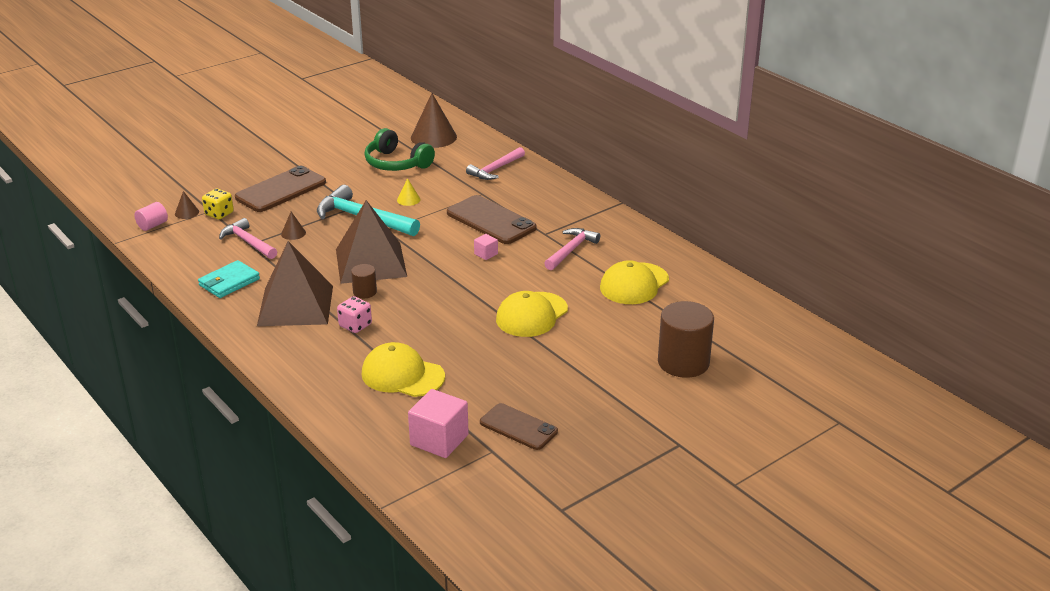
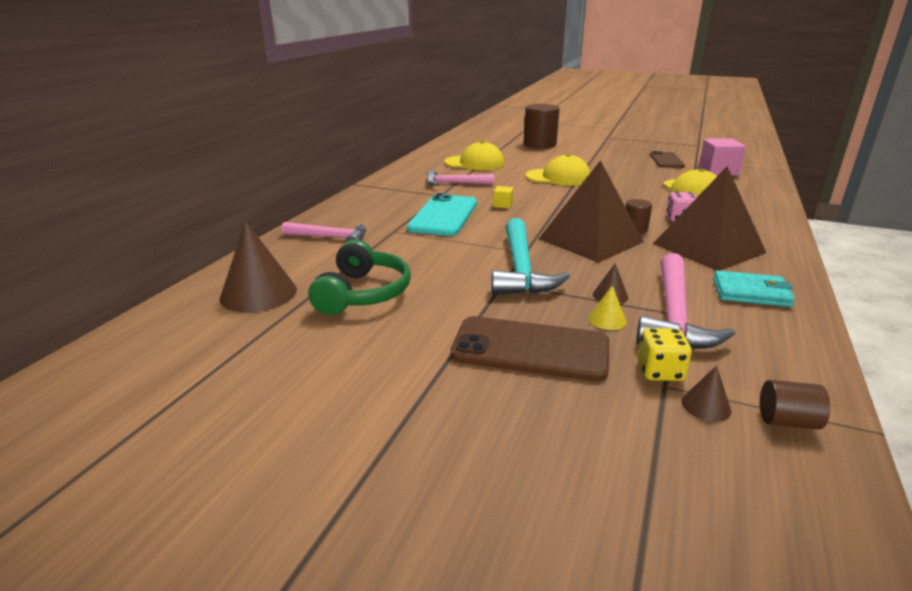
camera: 120 degrees left, 5 degrees down
pink cylinder [134,202,168,231] -> brown cylinder [760,380,830,430]
pink hammer [219,218,277,259] -> pink hammer [636,253,735,349], size x1.55
yellow cone [397,178,421,206] -> yellow cone moved to [588,285,627,330]
brown phone [447,195,537,244] -> turquoise phone [407,193,477,236]
pink cube [474,234,498,260] -> yellow cube [493,186,514,209]

